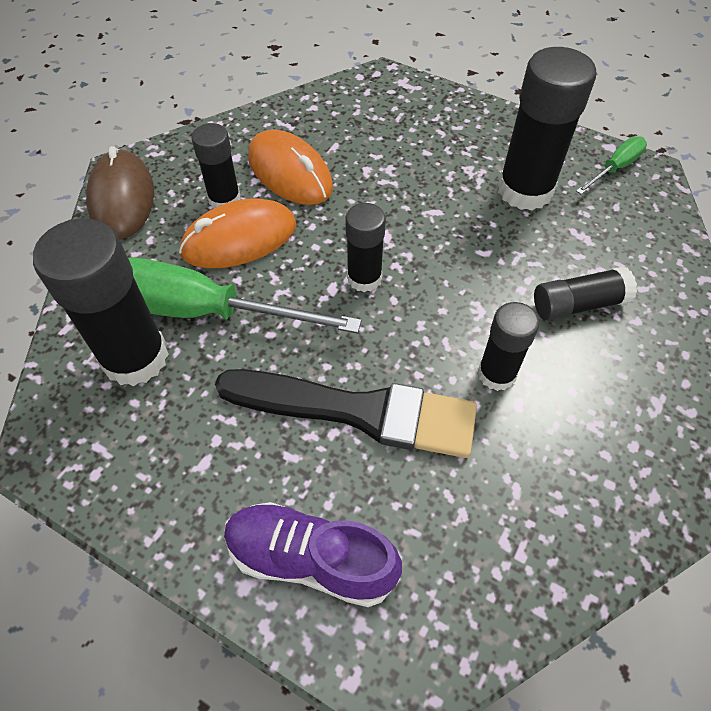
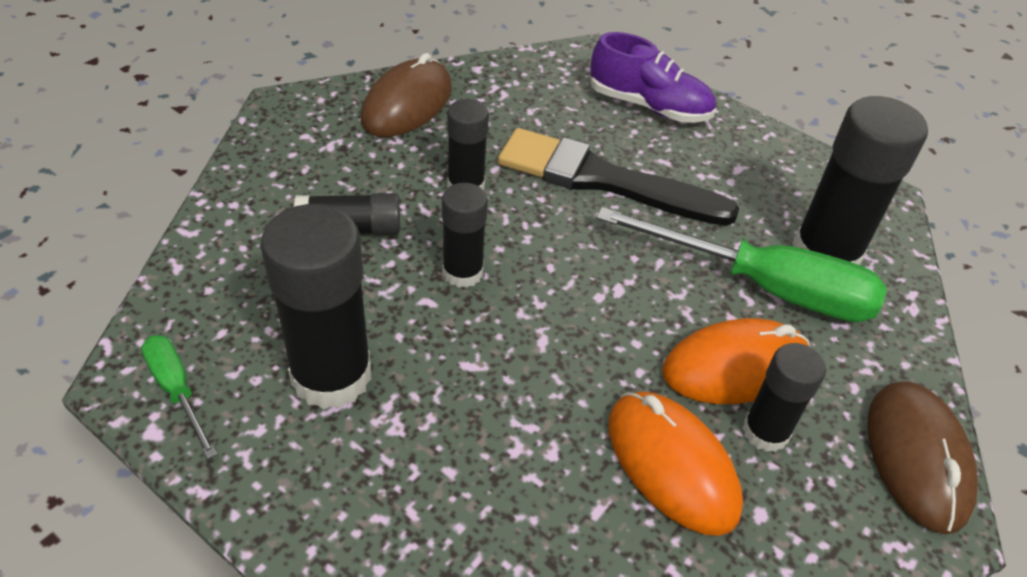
camera: 175 degrees left, 10 degrees down
black glue stick [345,203,386,292] -> black glue stick moved to [442,183,488,288]
green screwdriver [576,136,647,194] -> green screwdriver turned 90 degrees clockwise [141,335,217,459]
none -> brown mouse [361,53,452,137]

